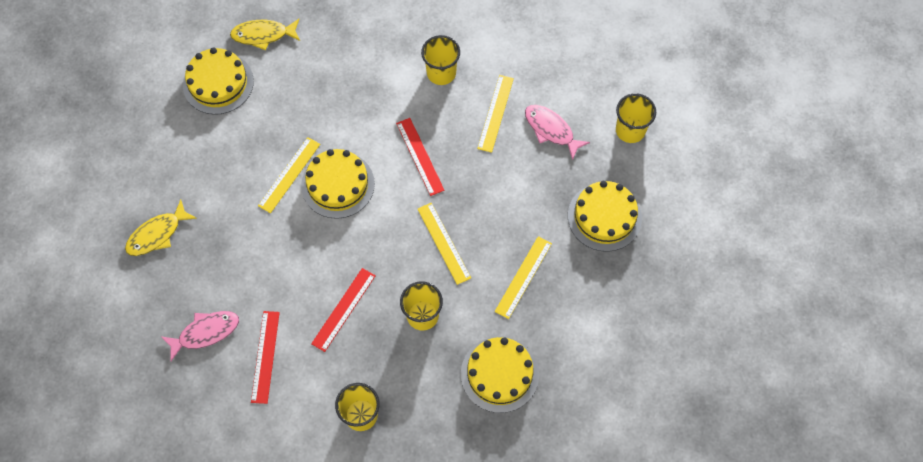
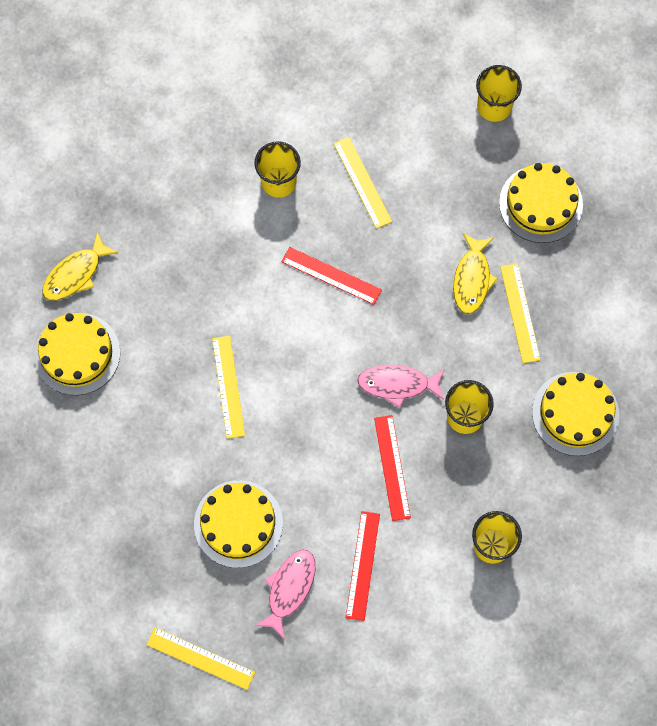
camera: 40 degrees left, 5 degrees up
yellow fish [125,199,197,256] -> yellow fish moved to [453,233,498,314]
red ruler [251,311,280,404] -> red ruler turned 45 degrees clockwise [346,511,380,621]
yellow cake [301,149,375,219] -> yellow cake moved to [194,480,283,568]
yellow ruler [418,203,471,285] -> yellow ruler moved to [147,627,255,690]
pink fish [525,105,590,160] -> pink fish moved to [357,365,445,408]

